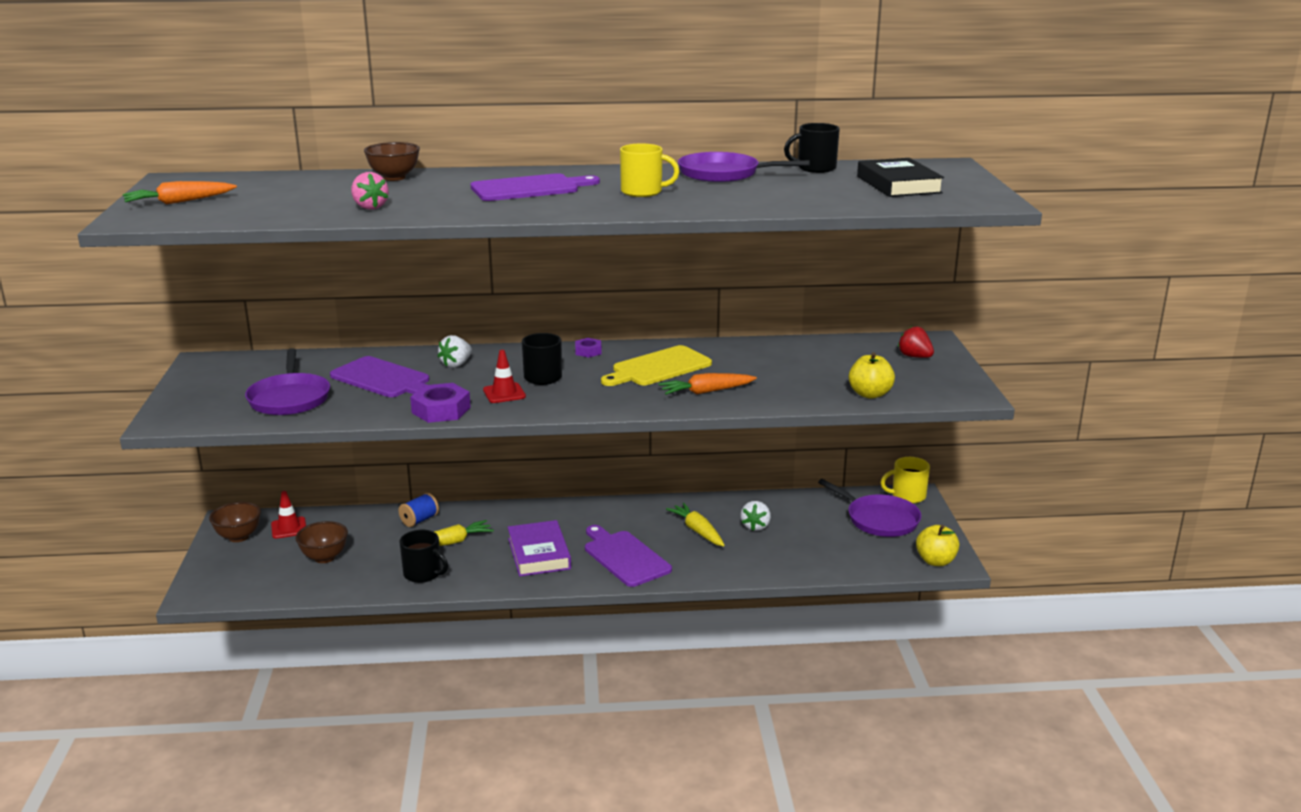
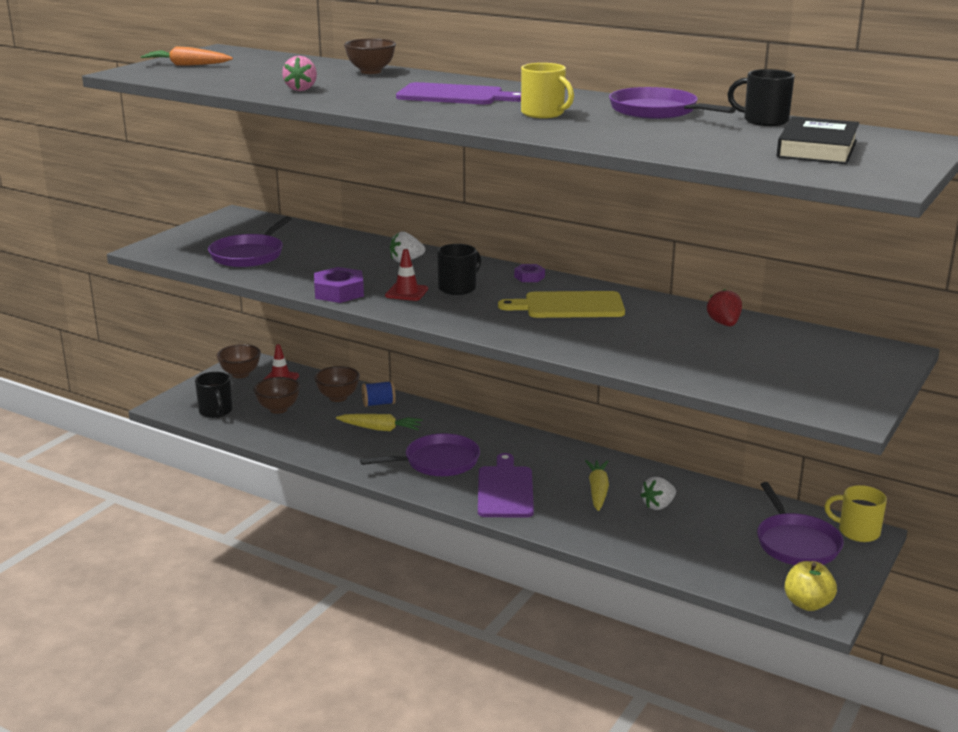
camera: 35 degrees right, 0 degrees up
purple cutting board [330,356,429,397] -> none
black mug [399,530,448,583] -> black mug moved to [195,372,233,418]
purple book [508,520,571,576] -> purple pan [360,433,480,476]
orange carrot [659,373,757,395] -> none
yellow apple [849,352,895,399] -> none
red strawberry [898,326,934,358] -> red strawberry moved to [707,289,742,326]
none -> brown bowl [314,366,360,402]

